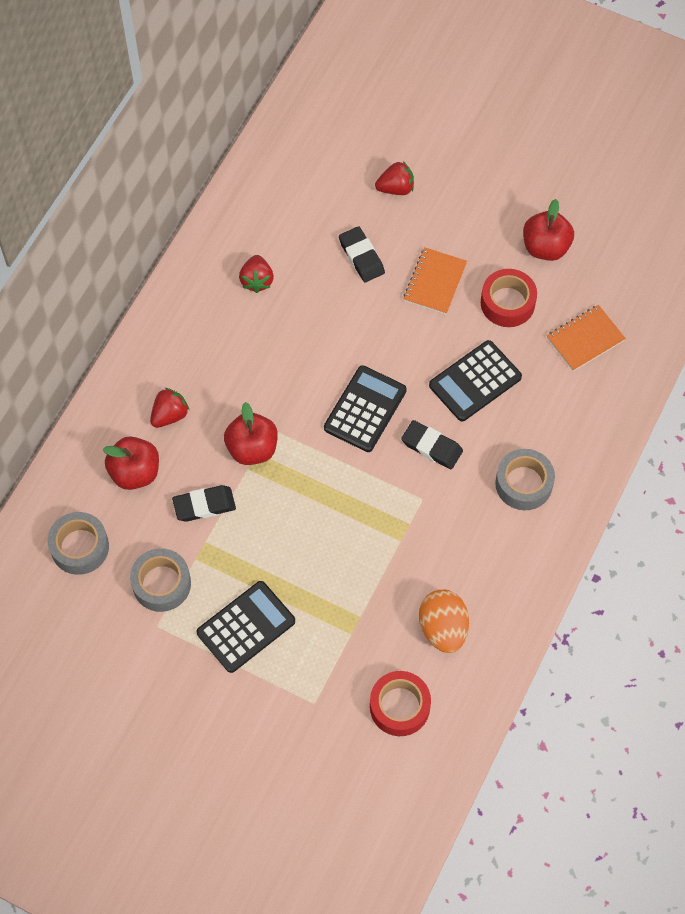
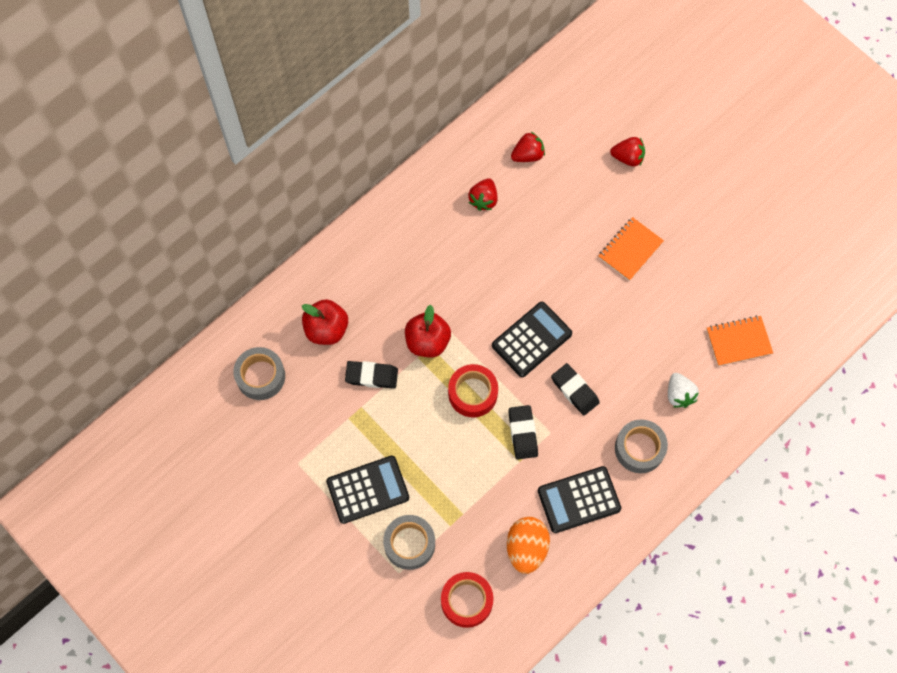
camera: 20 degrees right, 5 degrees up
grey tape [130,548,191,612] -> grey tape moved to [383,515,435,570]
red strawberry [150,388,190,428] -> red strawberry moved to [511,132,545,162]
black eraser [339,226,385,282] -> black eraser moved to [509,405,538,459]
black calculator [429,340,522,421] -> black calculator moved to [538,466,621,533]
red tape [481,269,537,327] -> red tape moved to [448,364,498,418]
red apple [523,199,574,261] -> none
none -> white strawberry [668,373,699,408]

